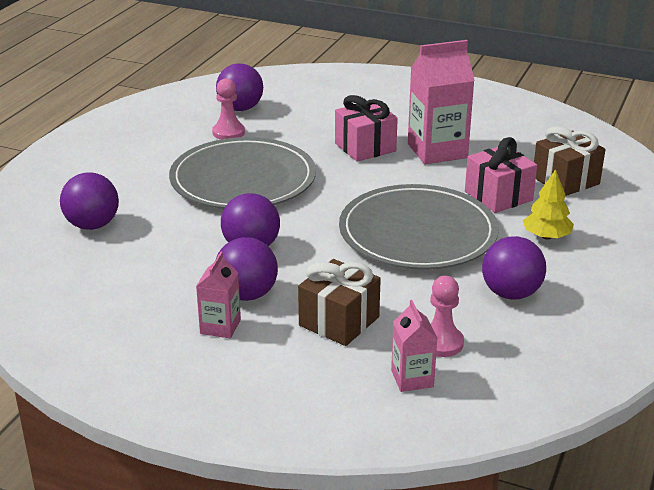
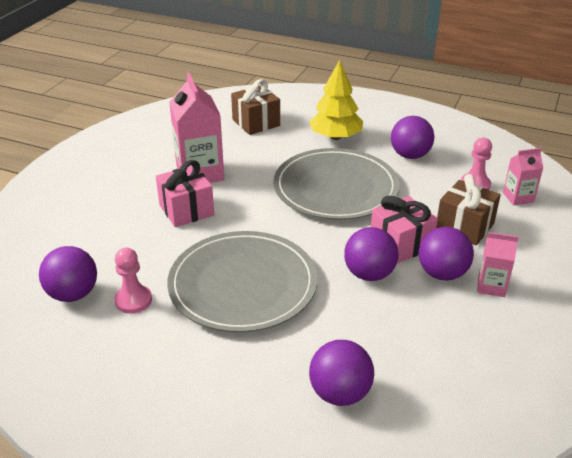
camera: 90 degrees left, 5 degrees up
pink gift [465,137,537,213] -> pink gift moved to [371,196,438,264]
yellow tree [523,169,574,239] -> yellow tree [309,60,363,140], size x1.53

